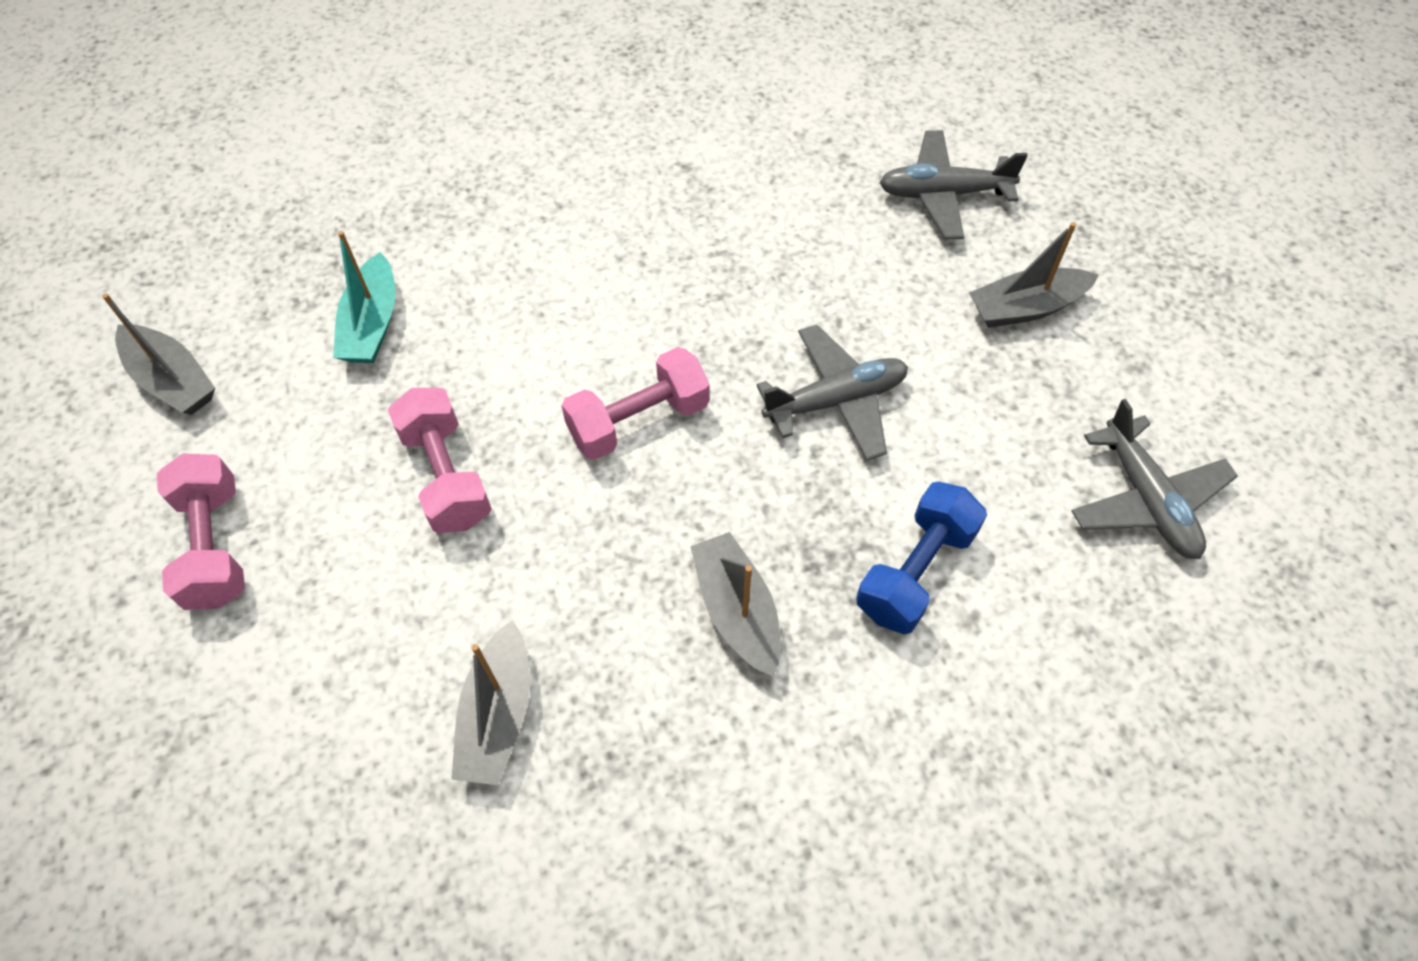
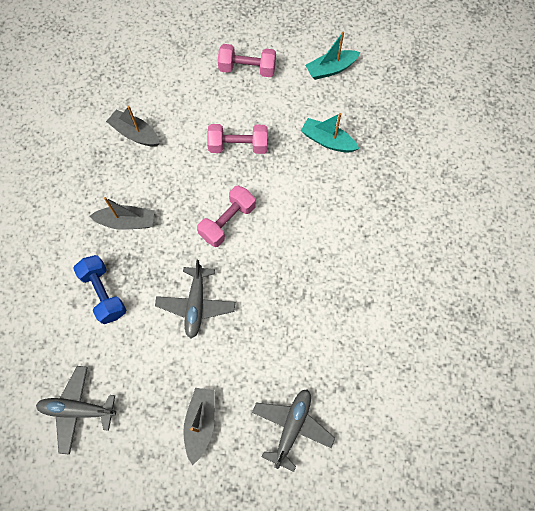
camera: 115 degrees right, 10 degrees up
grey boat [102,293,215,415] -> turquoise boat [305,32,360,80]
pink dumbbell [561,347,710,460] -> pink dumbbell turned 45 degrees clockwise [197,186,256,247]

